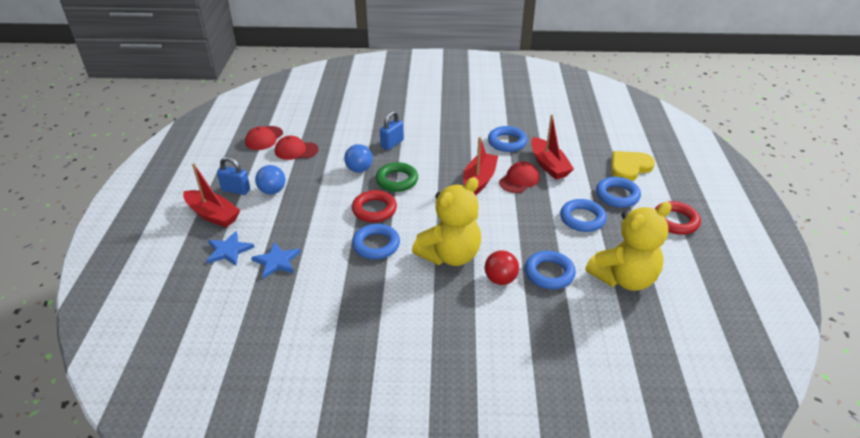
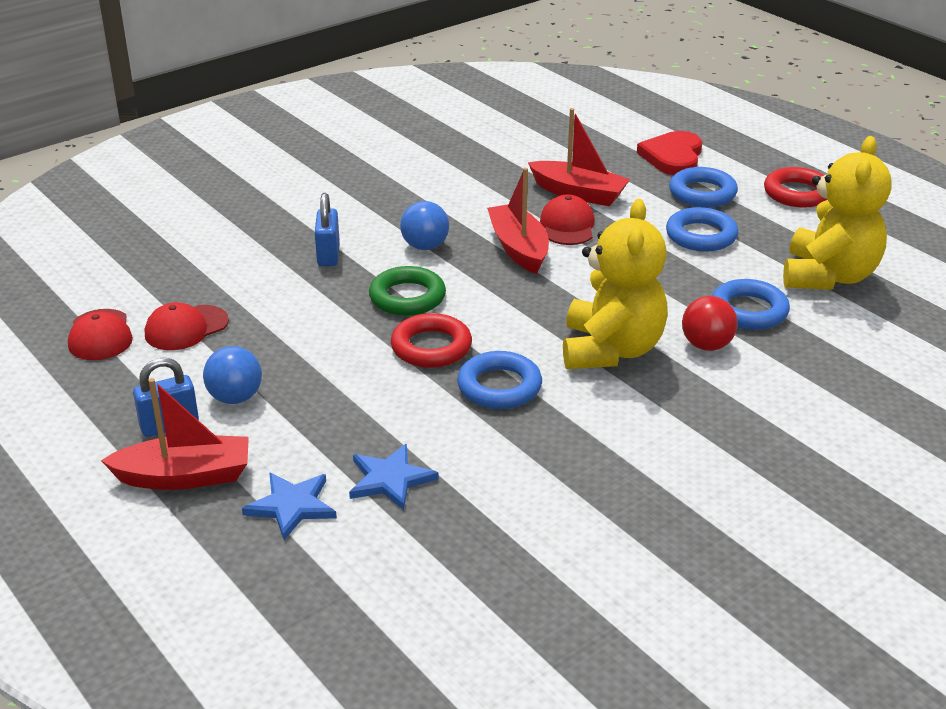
camera: 40 degrees left, 5 degrees down
blue ball [344,144,373,173] -> blue ball moved to [400,201,449,250]
blue ring [488,126,527,152] -> none
yellow heart [611,151,655,181] -> red heart [637,131,702,175]

